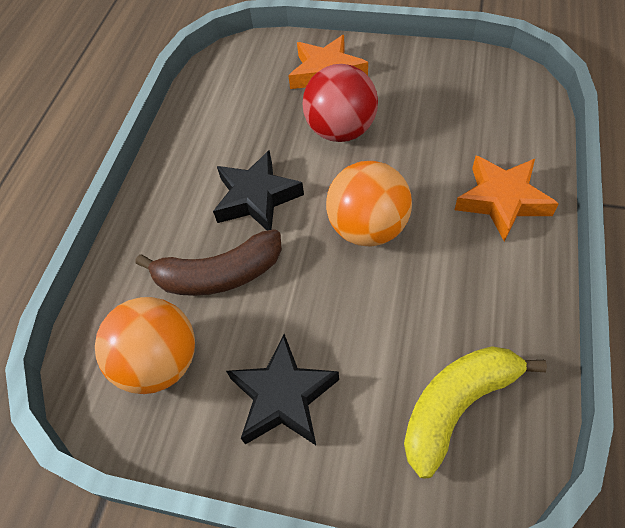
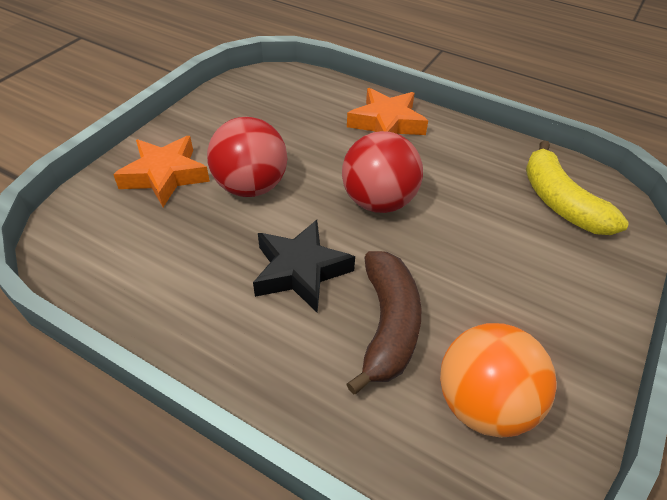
camera: 80 degrees left, 10 degrees down
black star [226,334,339,445] -> none
orange ball [326,161,412,247] -> red ball [342,131,423,213]

